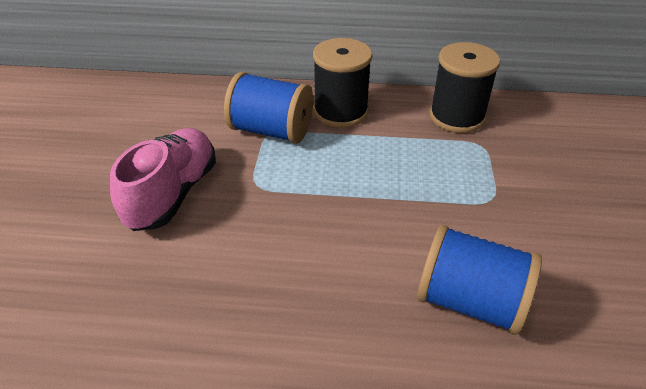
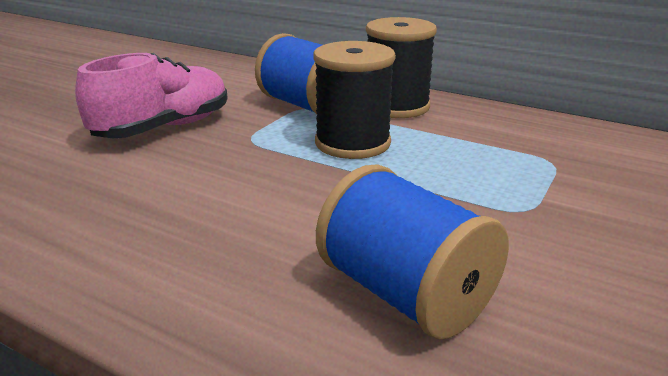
camera: 25 degrees right, 15 degrees down
black spool [429,42,500,133] -> black spool moved to [314,41,396,159]

